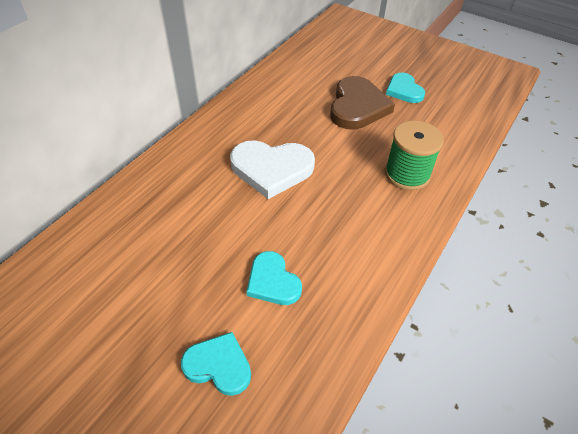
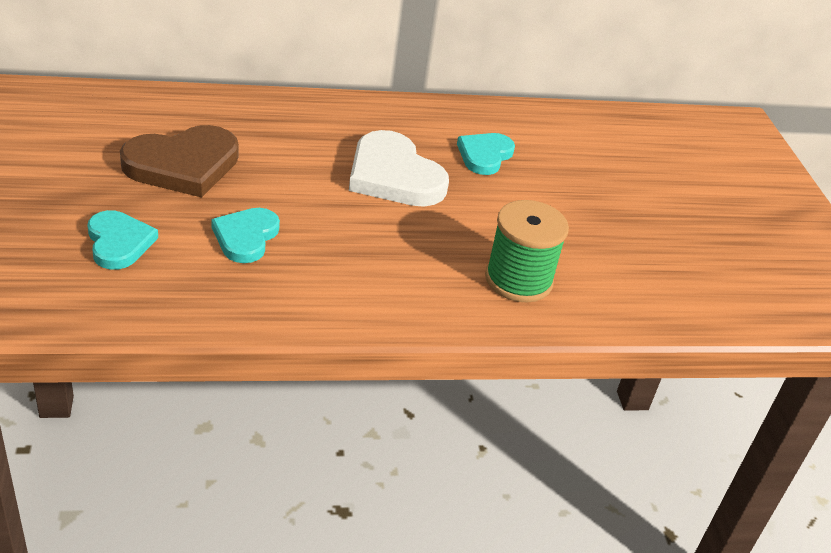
camera: 45 degrees right, 10 degrees down
brown heart [330,76,395,130] -> brown heart moved to [120,125,239,198]
turquoise heart [386,73,425,103] -> turquoise heart moved to [457,133,515,175]

